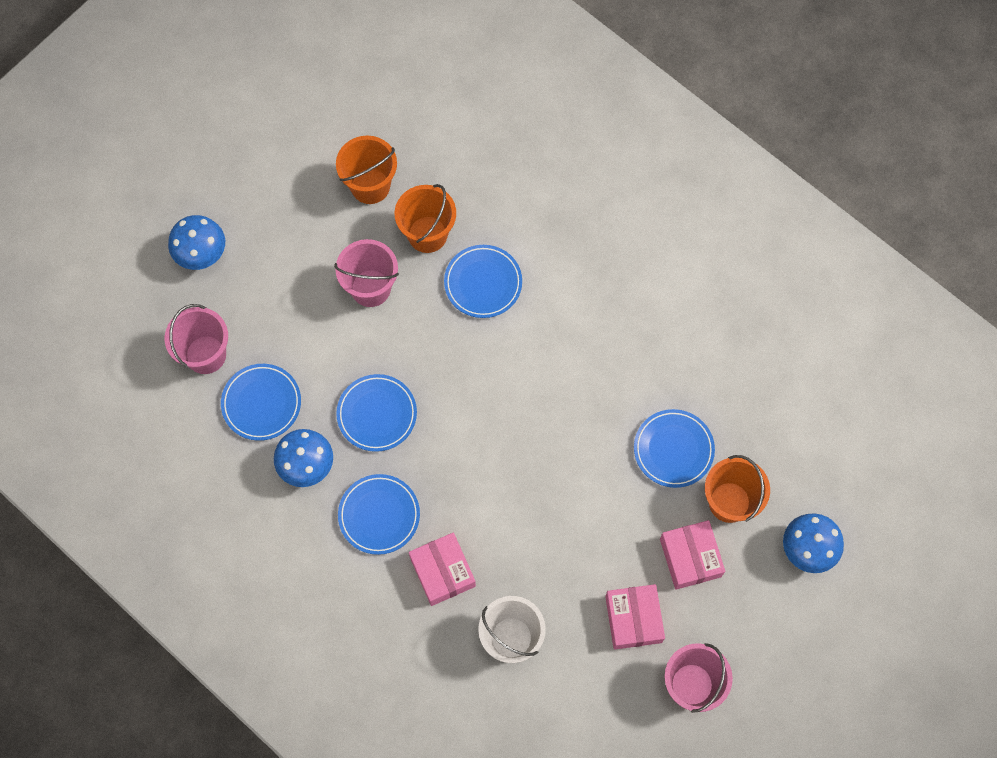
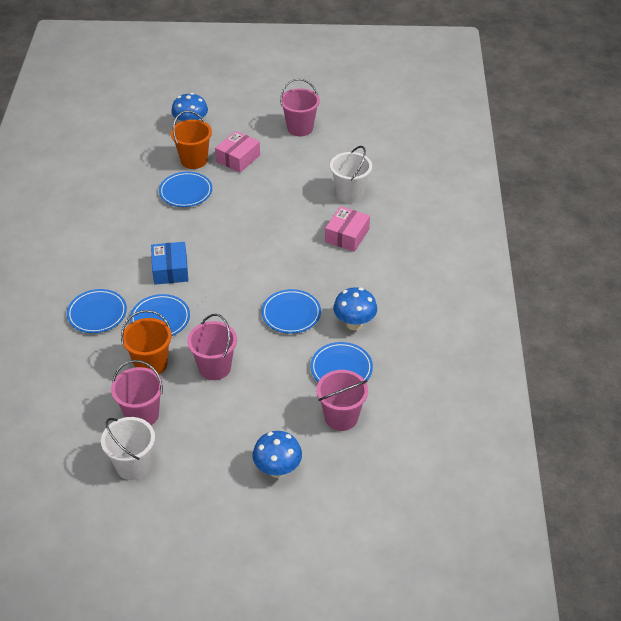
camera: 130 degrees left, 25 degrees down
orange bucket [336,136,397,204] -> pink bucket [111,360,163,425]
blue plate [338,474,420,555] -> blue plate moved to [67,289,127,333]
pink box [605,584,665,650] -> none
none -> white bucket [101,417,155,480]
none -> blue box [151,242,188,285]

